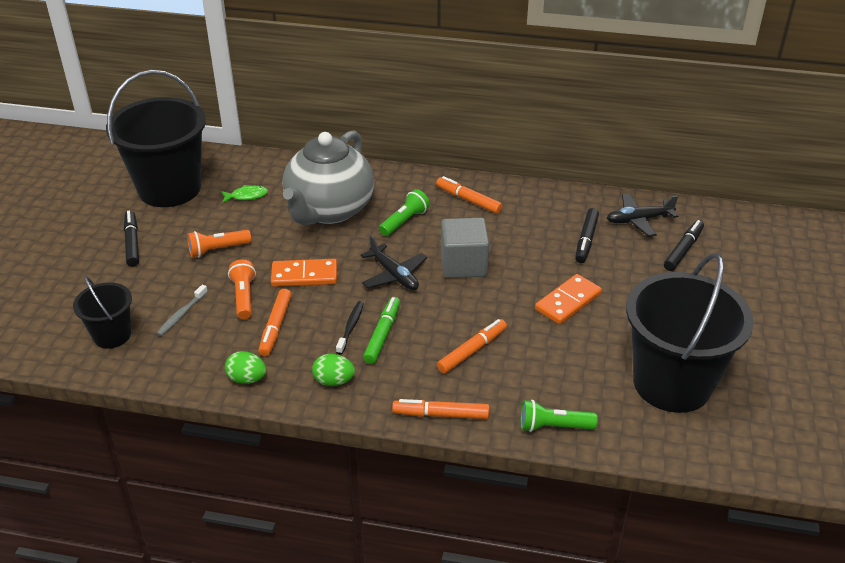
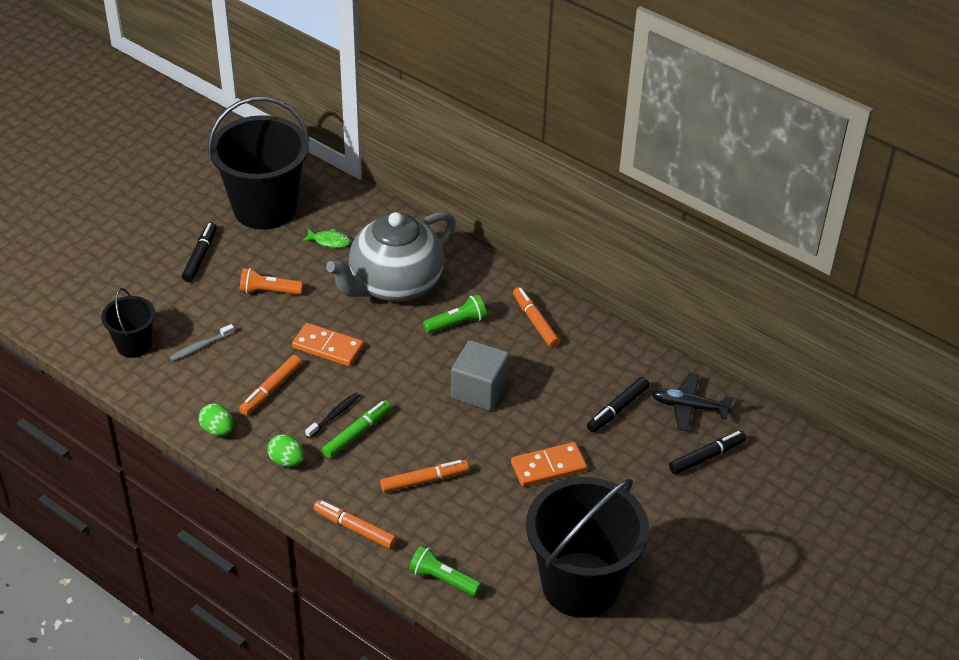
camera: 25 degrees right, 5 degrees up
orange flashlight [228,260,256,319] -> none
black plane [361,235,427,290] -> none

